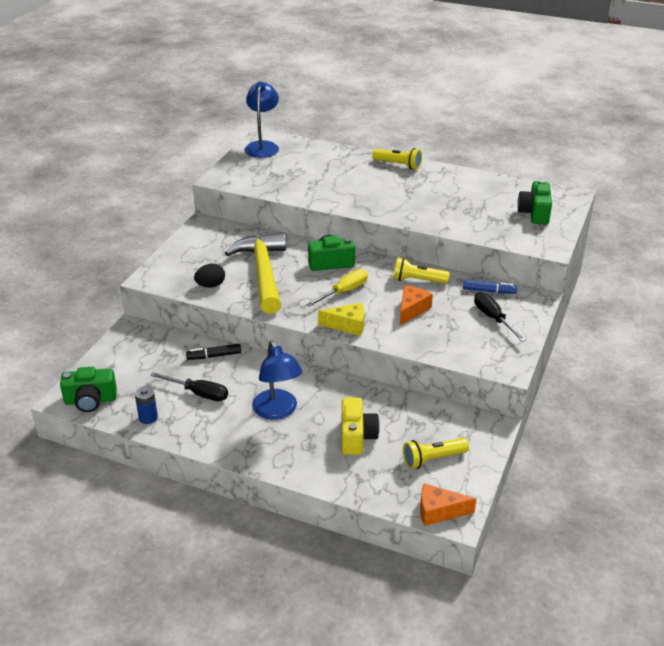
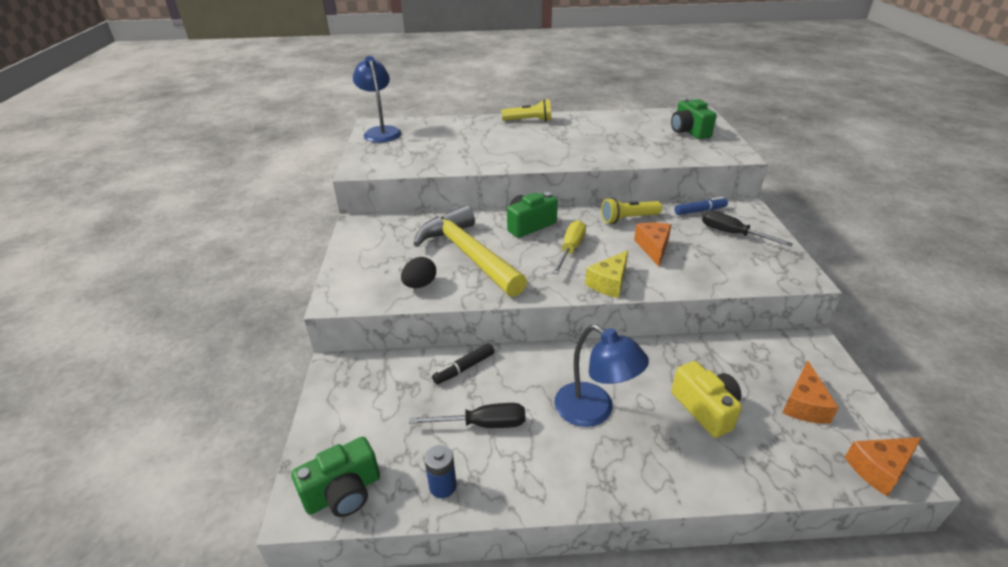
camera: 25 degrees left, 0 degrees up
yellow cheese [318,303,364,336] -> yellow cheese turned 150 degrees clockwise [585,250,628,298]
yellow flashlight [403,438,469,469] -> orange cheese [782,361,839,424]

